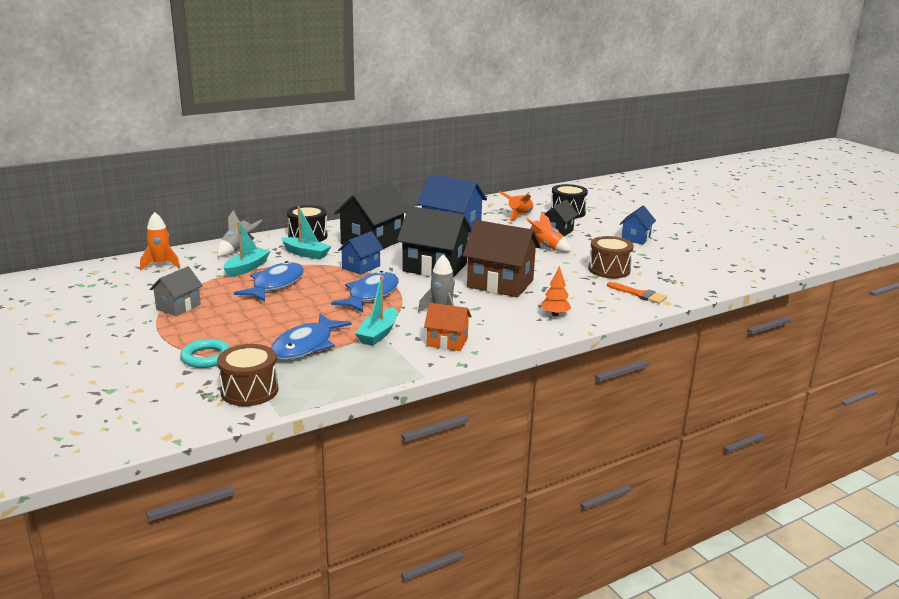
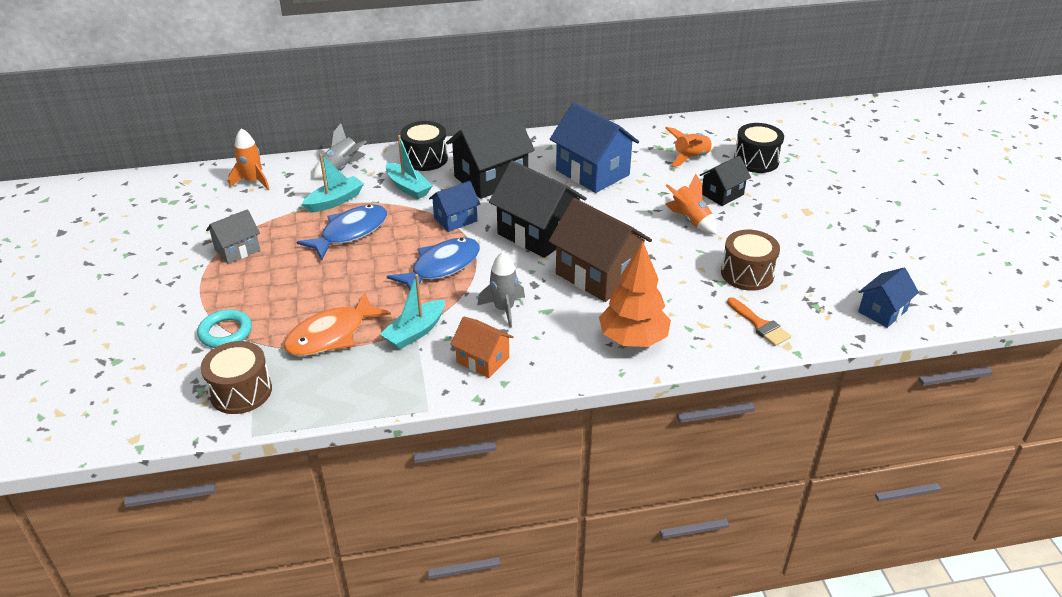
camera: 20 degrees right, 15 degrees up
blue fish [271,314,352,360] -> orange fish [284,292,391,356]
orange tree [541,266,571,316] -> orange tree [599,241,671,347], size x1.92
blue house [620,206,656,244] -> blue house moved to [858,268,919,328]

